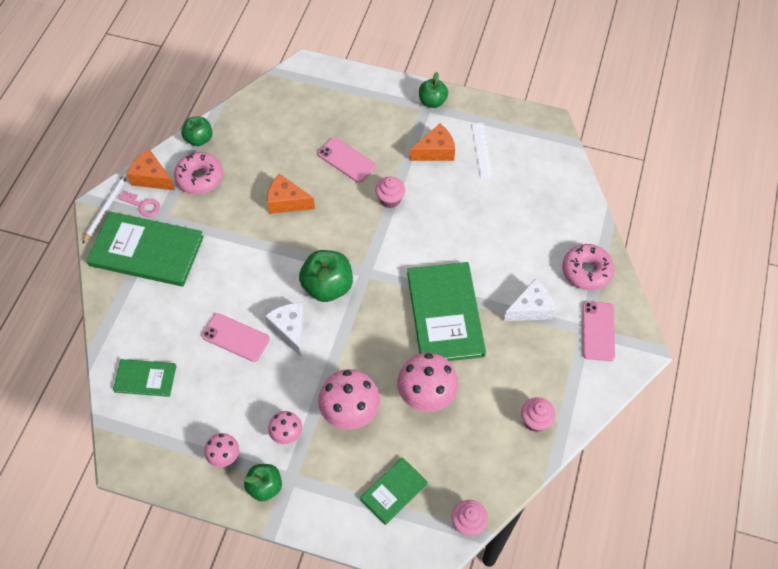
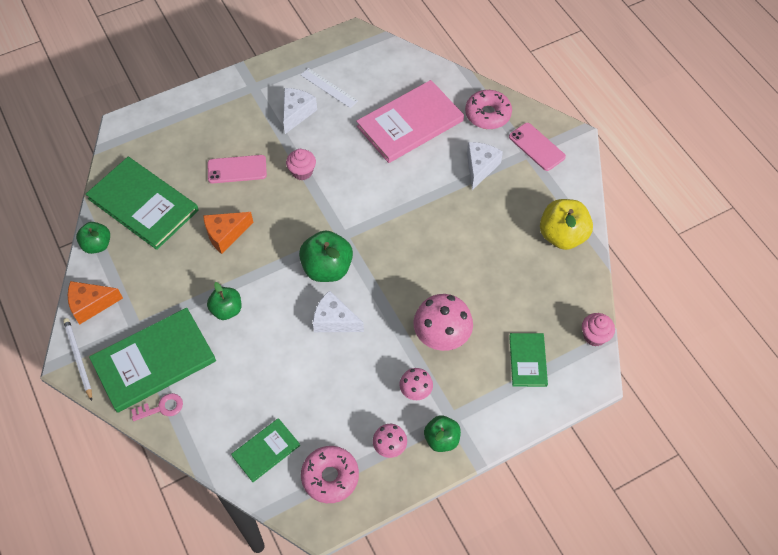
camera: 45 degrees left, 0 degrees up
pink key [118,190,160,217] -> pink key moved to [131,393,183,421]
pink donut [174,152,223,194] -> pink donut moved to [301,446,359,503]
pink phone [202,313,270,362] -> none
pink mushroom [397,353,459,412] -> none
green book [407,262,486,361] -> green book moved to [86,157,199,250]
orange cheese [410,124,455,161] -> white cheese [283,88,317,134]
green apple [419,72,448,108] -> green apple moved to [207,282,241,320]
pink cupcake [521,397,556,432] -> yellow apple [540,199,593,250]
none -> pink book [356,80,464,163]

